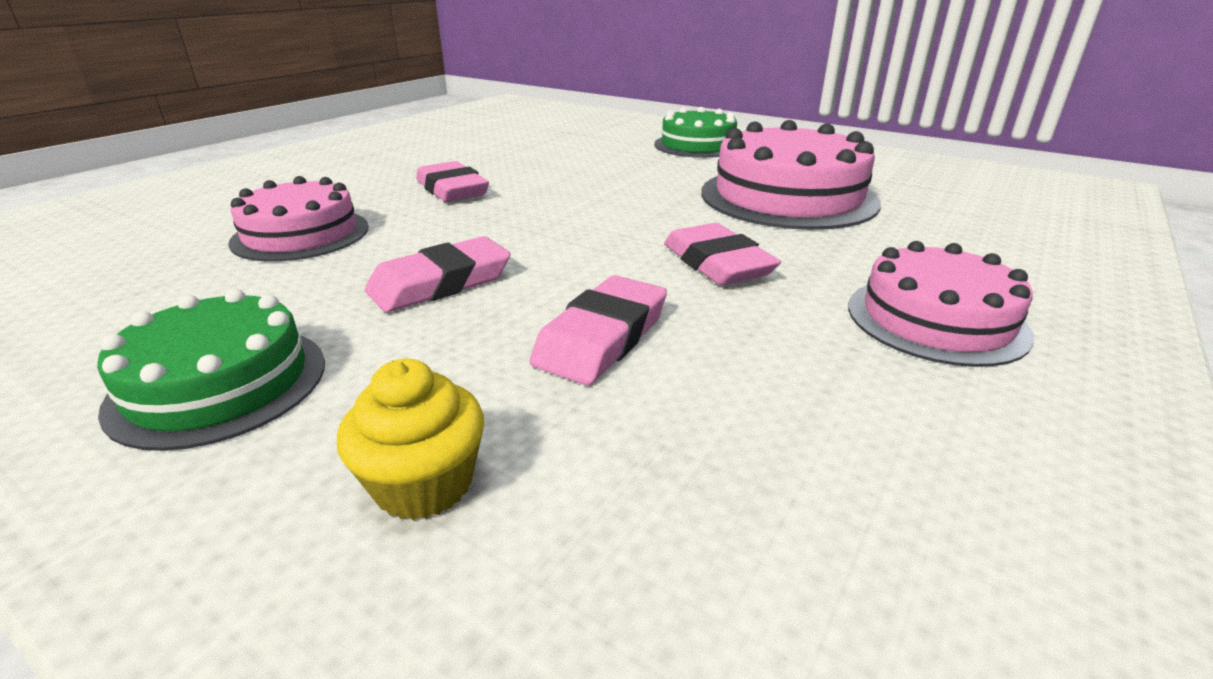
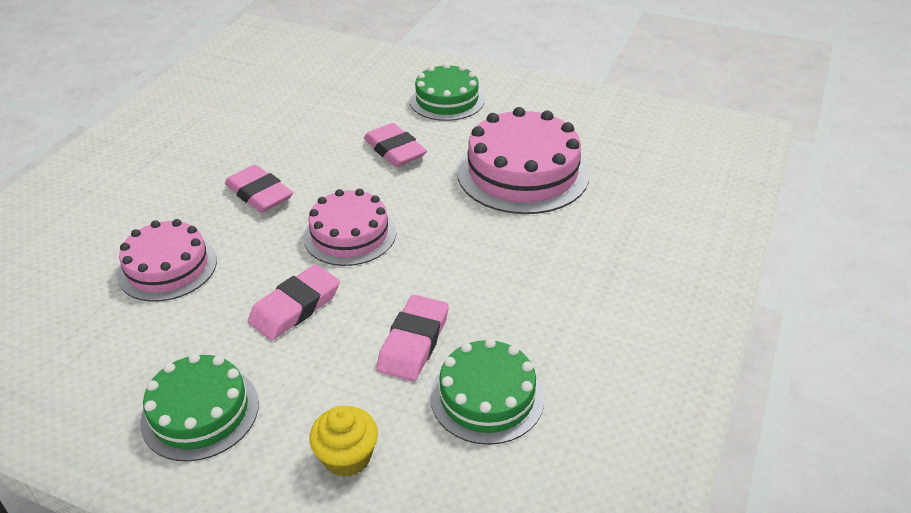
camera: 10 degrees left, 10 degrees up
pink eraser [664,223,781,285] -> pink eraser moved to [364,123,427,167]
pink cake [848,241,1034,367] -> pink cake moved to [303,189,396,266]
none -> green cake [430,338,544,445]

